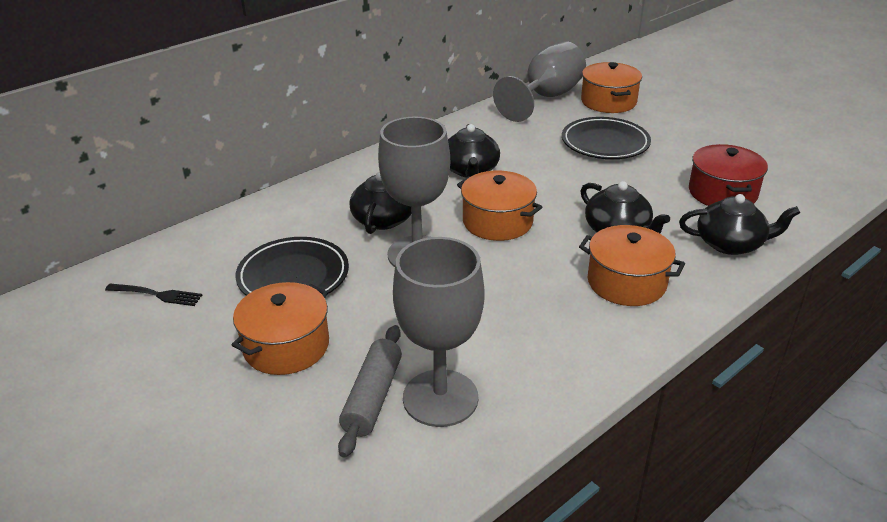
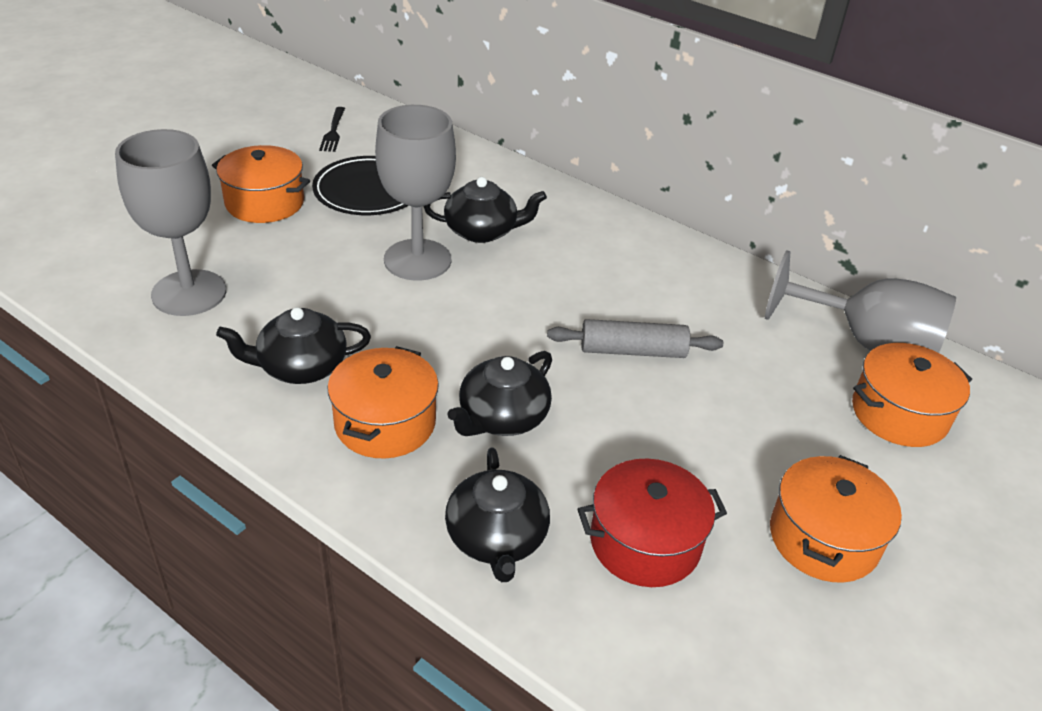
camera: 75 degrees right, 5 degrees up
grey rolling pin [338,325,402,458] -> grey rolling pin moved to [547,319,723,358]
black teapot [448,124,500,178] -> black teapot moved to [216,307,371,384]
orange pot [457,171,542,241] -> orange pot moved to [770,455,902,583]
black plate [562,117,651,159] -> none

